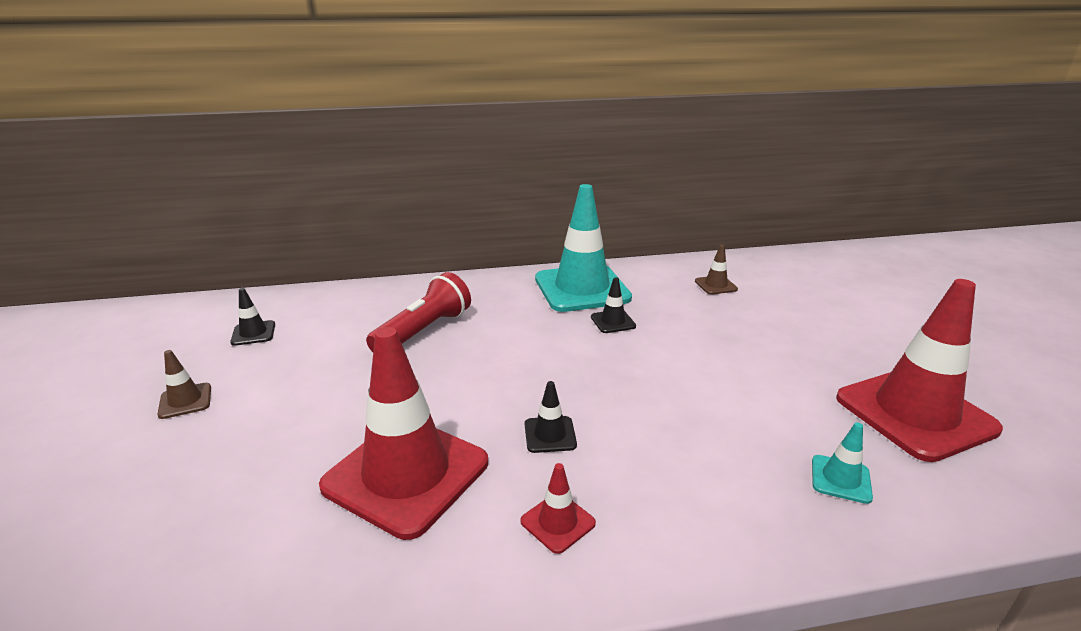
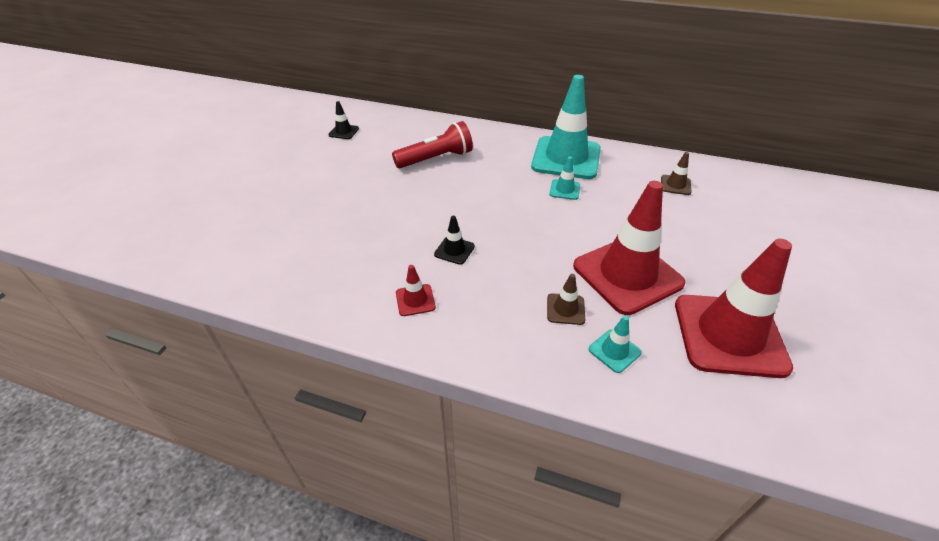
camera: 30 degrees right, 15 degrees up
brown traffic cone [157,350,211,419] -> brown traffic cone moved to [547,274,585,325]
red traffic cone [319,327,488,540] -> red traffic cone moved to [573,181,686,315]
black traffic cone [591,277,636,333] -> turquoise traffic cone [550,157,580,200]

